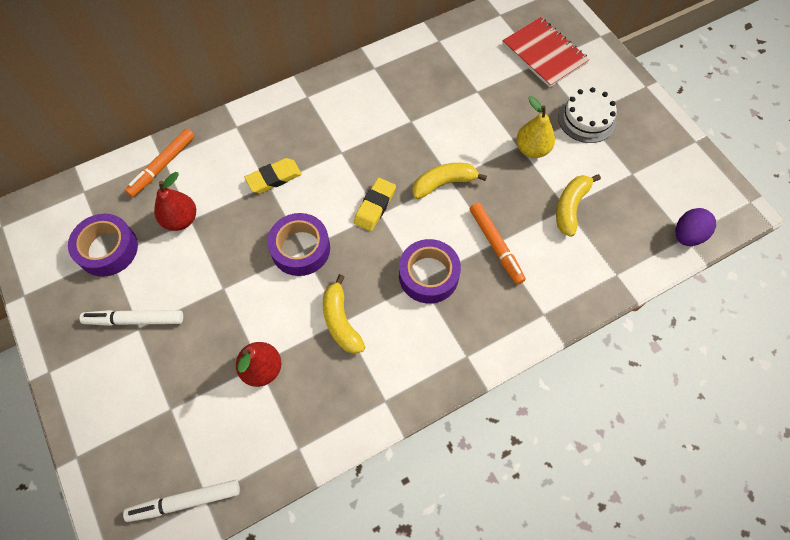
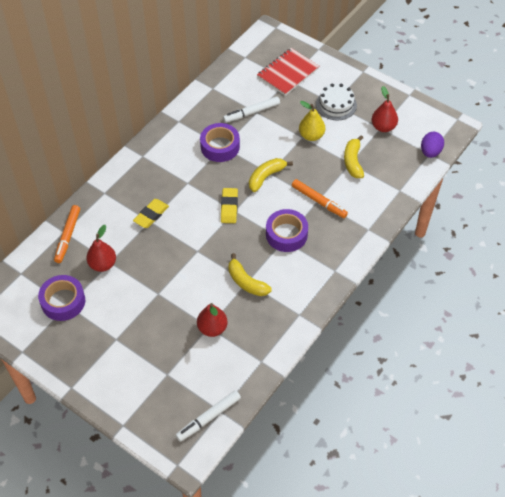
camera: 25 degrees left, 10 degrees down
white marker [79,310,183,326] -> white marker moved to [223,96,280,123]
purple tape [267,213,330,276] -> purple tape moved to [200,123,240,162]
red notebook [502,17,590,87] -> red notebook turned 75 degrees counterclockwise [257,48,319,96]
none -> red pear [372,86,398,132]

